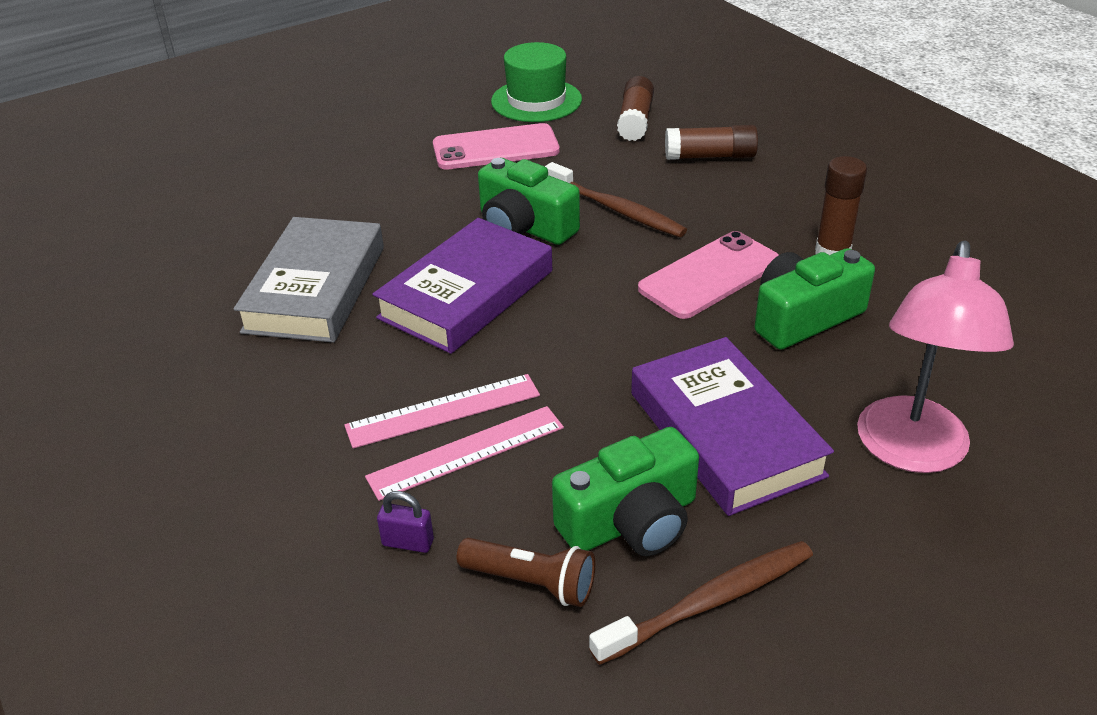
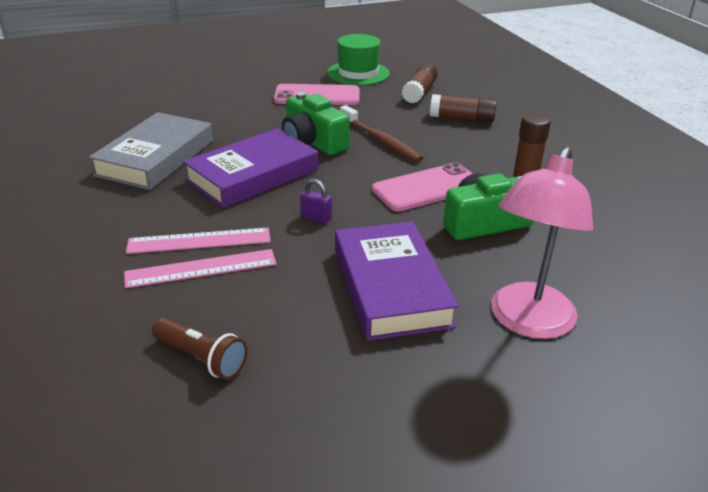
camera: 10 degrees right, 5 degrees down
purple padlock [377,491,434,553] -> purple padlock moved to [300,179,332,223]
green camera [552,427,699,556] -> none
brown toothbrush [589,541,813,665] -> none

